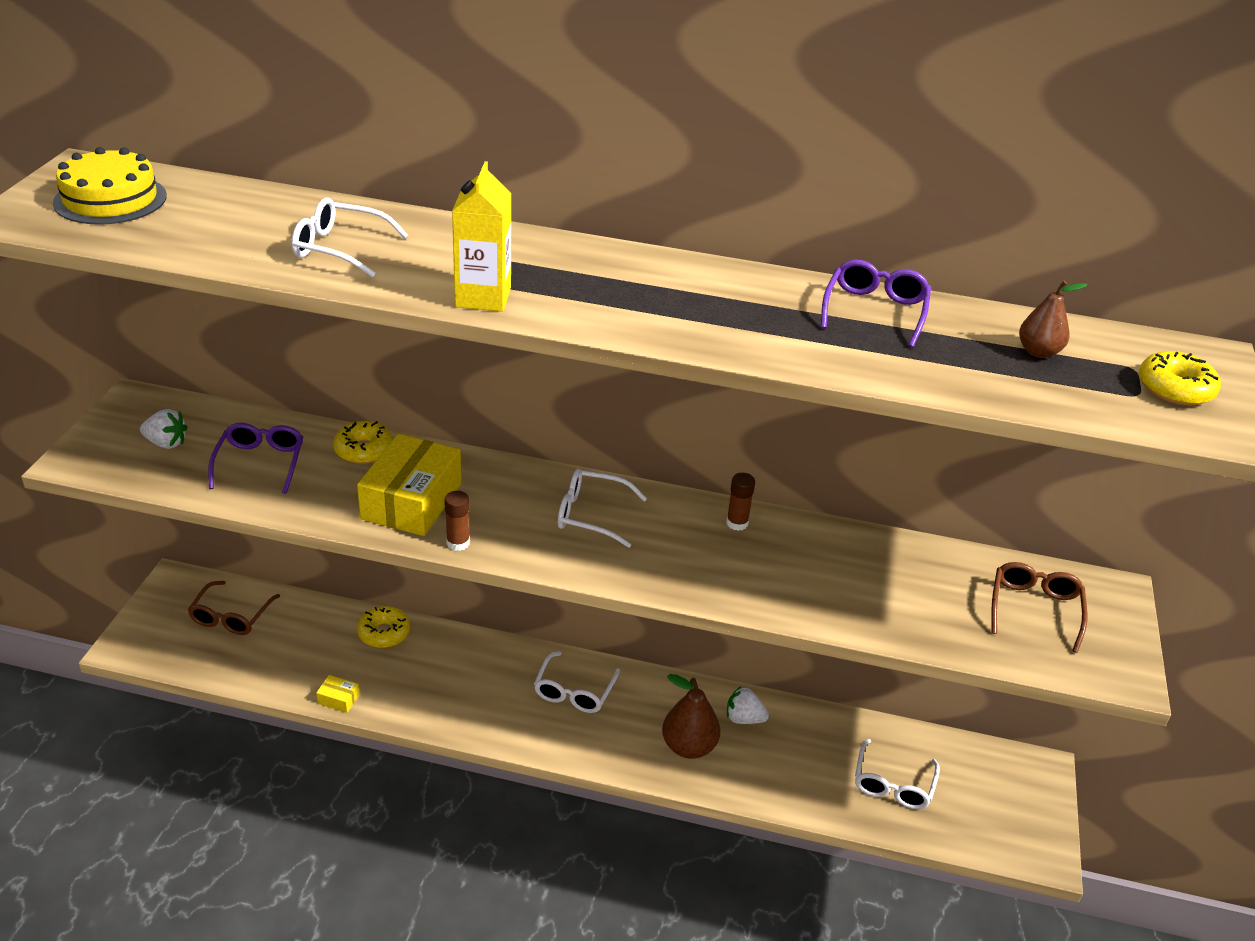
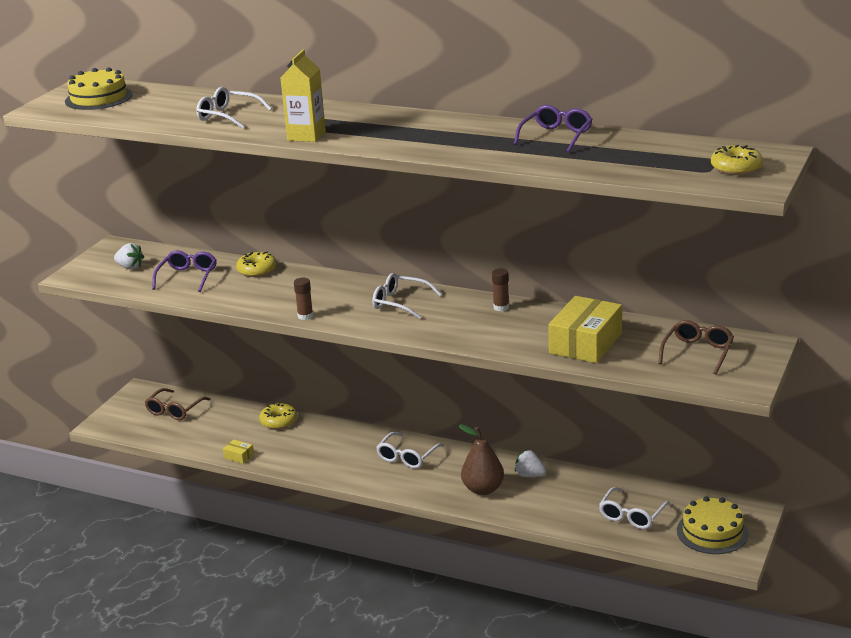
camera: 15 degrees right, 10 degrees down
yellow box [357,434,461,536] -> yellow box moved to [548,296,622,363]
brown pear [1019,281,1088,358] -> none
none -> yellow cake [677,496,749,554]

